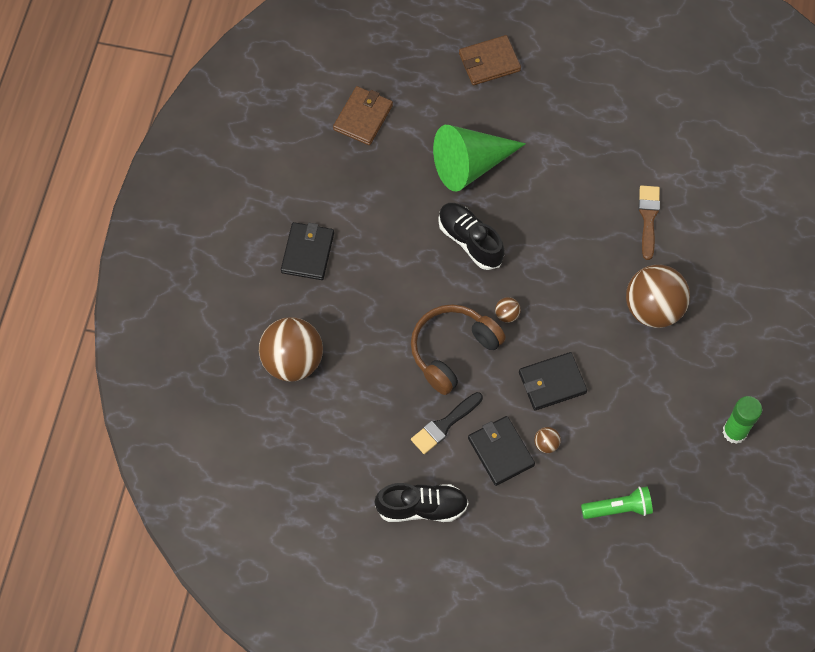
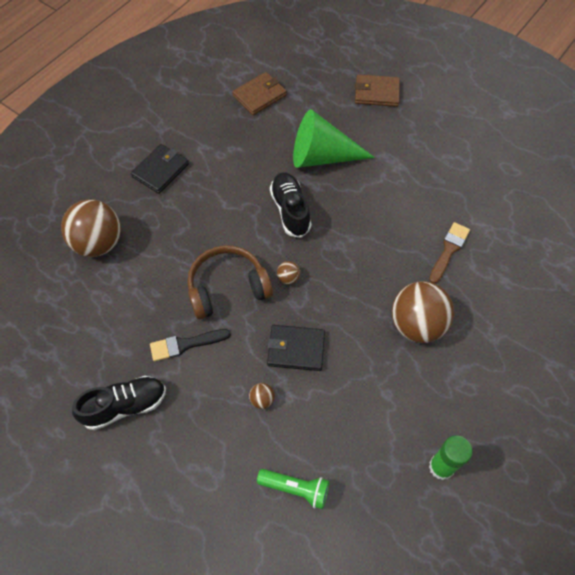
camera: 25 degrees right, 5 degrees down
black shoe [375,483,469,522] -> black shoe turned 45 degrees counterclockwise [72,376,166,430]
black wallet [468,416,535,486] -> none

